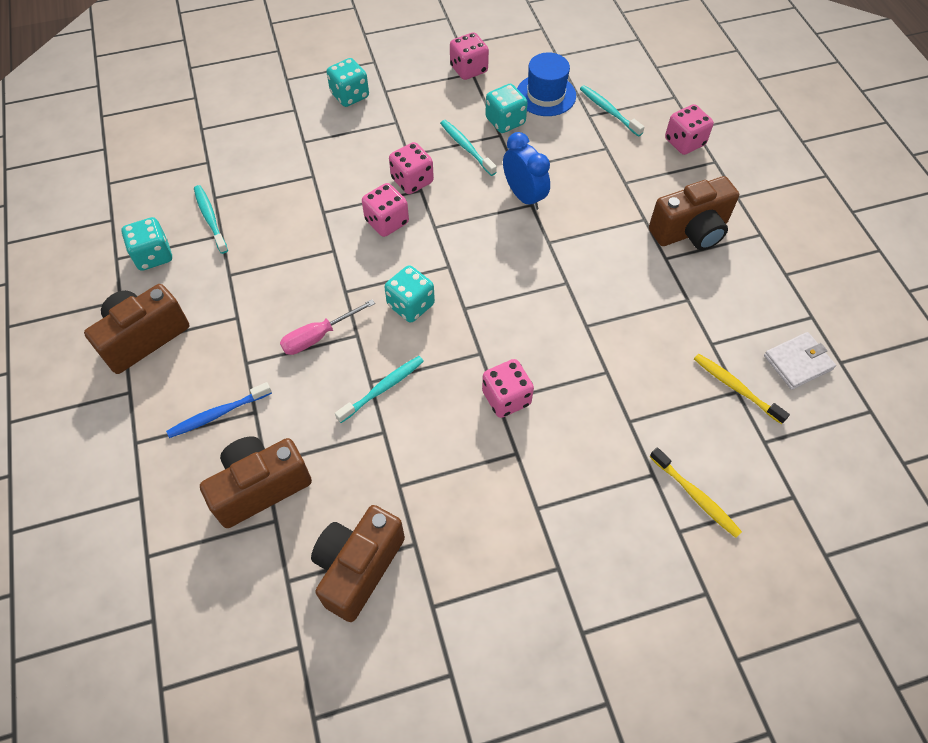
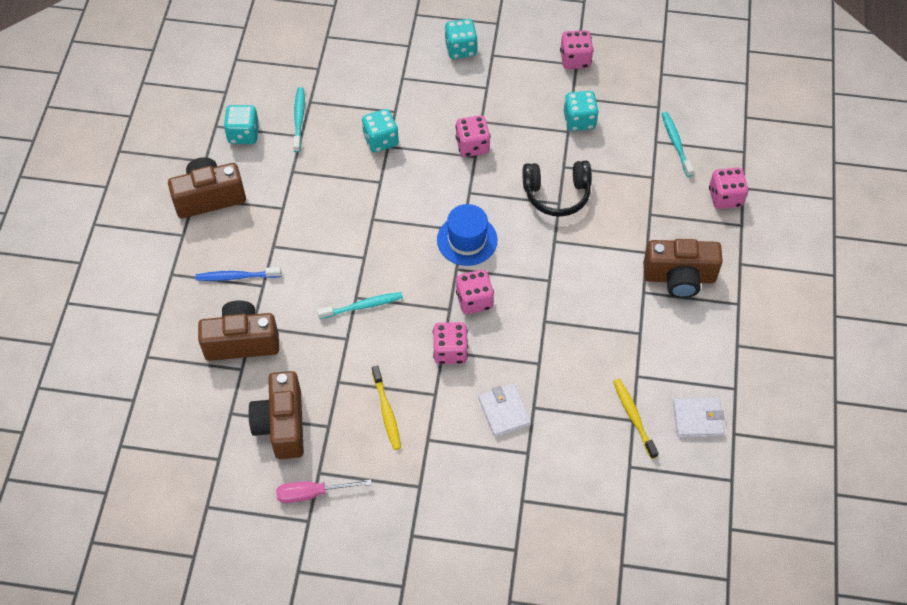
camera: 25 degrees right, 0 degrees up
pink screwdriver [280,299,375,355] -> pink screwdriver moved to [276,479,372,503]
brown camera [311,505,405,622] -> brown camera turned 60 degrees counterclockwise [248,371,304,459]
pink dice [362,183,409,237] -> pink dice moved to [456,270,494,314]
turquoise dice [384,265,435,322] -> turquoise dice moved to [362,109,399,153]
turquoise toothbrush [440,120,497,176] -> none
blue clock [503,132,550,210] -> black headphones [523,161,592,217]
blue hat [517,52,576,116] -> blue hat moved to [437,204,498,266]
yellow toothbrush [650,447,742,538] -> yellow toothbrush moved to [372,366,401,450]
none -> white wallet [478,384,531,437]

